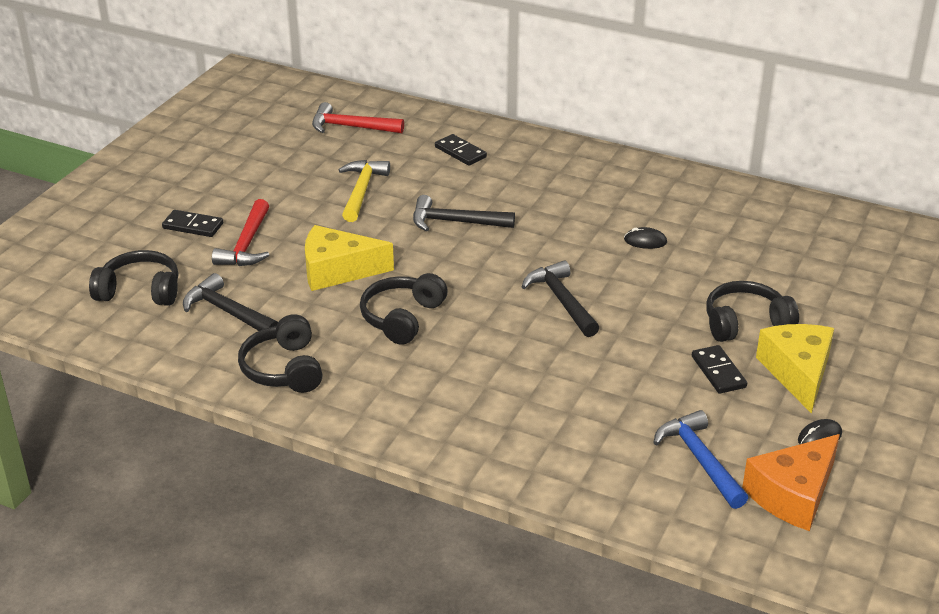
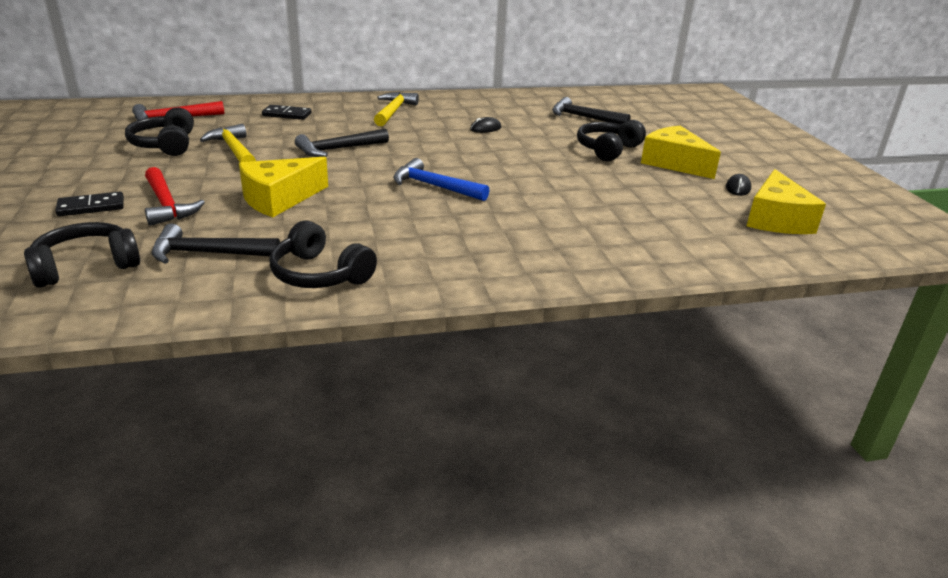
camera: 40 degrees left, 5 degrees down
black headphones [360,273,448,345] -> black headphones moved to [125,107,194,156]
black hammer [522,260,599,337] -> black hammer moved to [552,97,631,124]
blue hammer [653,410,748,509] -> blue hammer moved to [393,158,490,201]
black domino [692,345,747,394] -> none
orange cheese [742,434,840,531] -> yellow cheese [747,169,826,234]
none -> yellow hammer [374,92,419,126]

